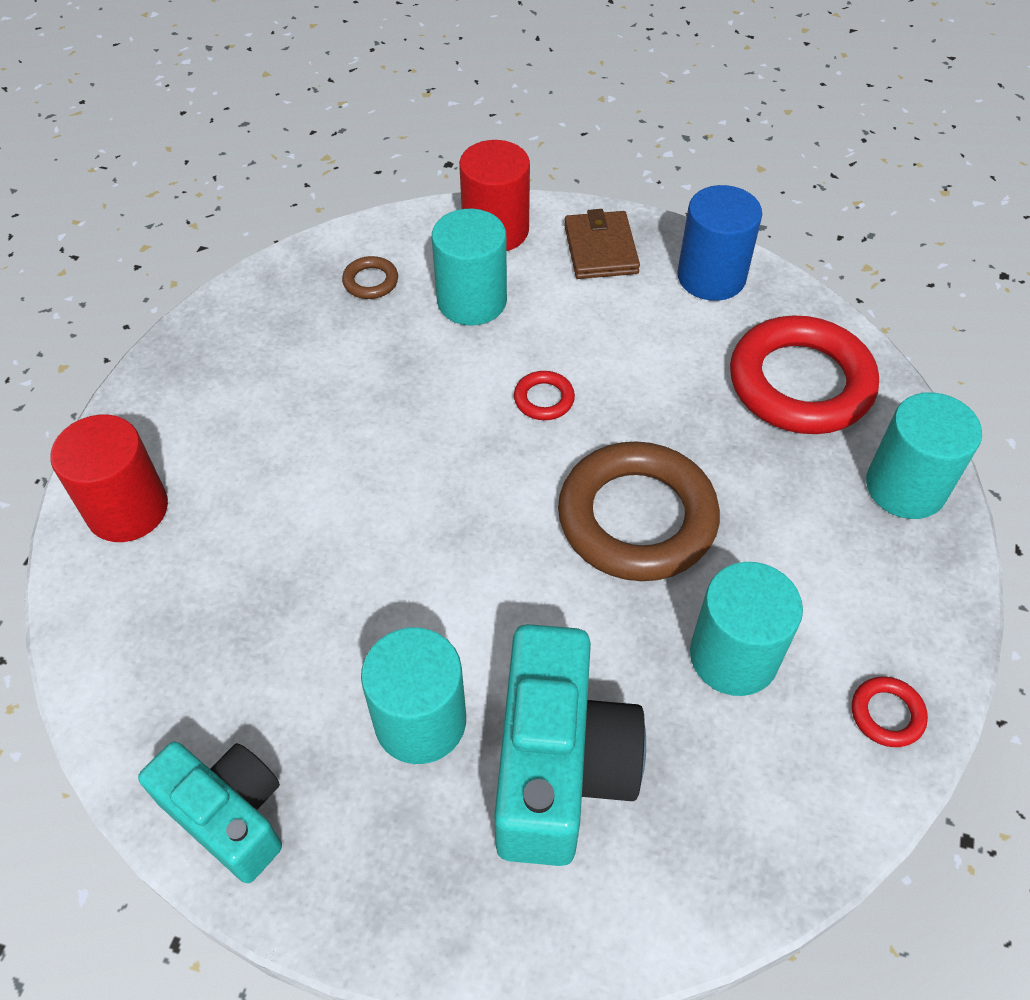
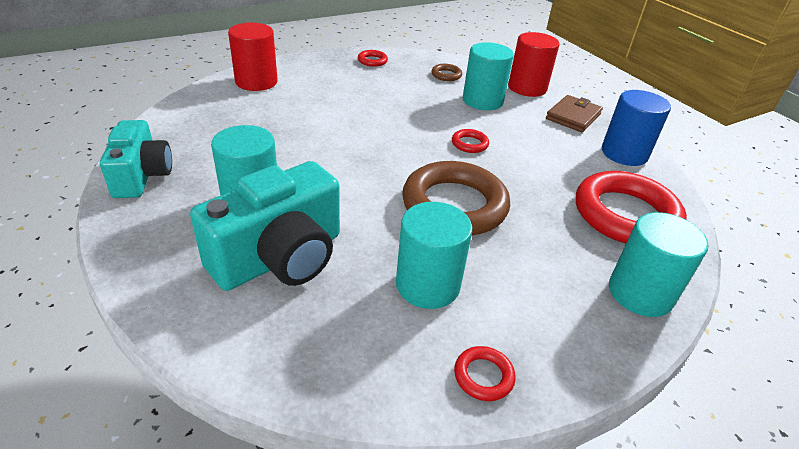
camera: 40 degrees right, 15 degrees down
none -> red ring [358,50,388,67]

